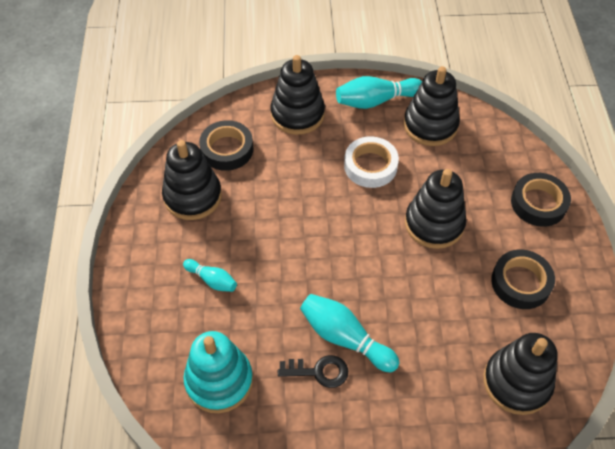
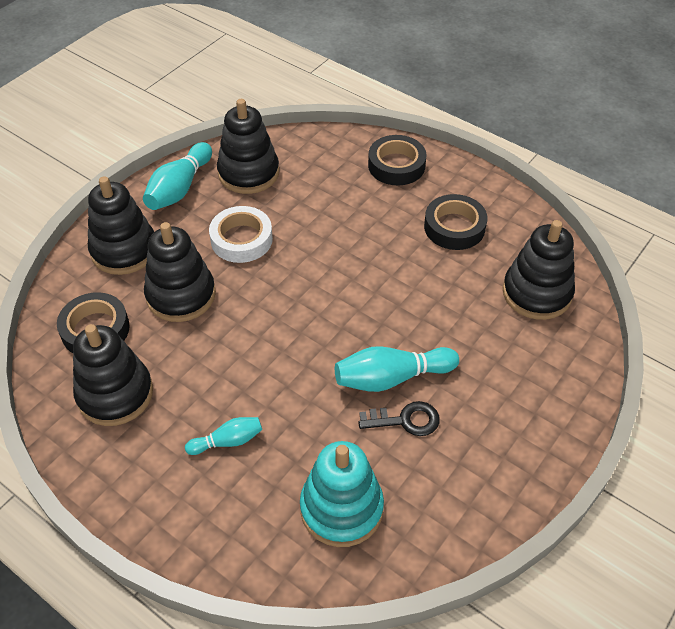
camera: 50 degrees left, 5 degrees down
black key [278,355,348,388] -> black key turned 45 degrees clockwise [358,401,440,436]
black stacking toy [405,169,467,249] -> black stacking toy moved to [144,222,216,322]

